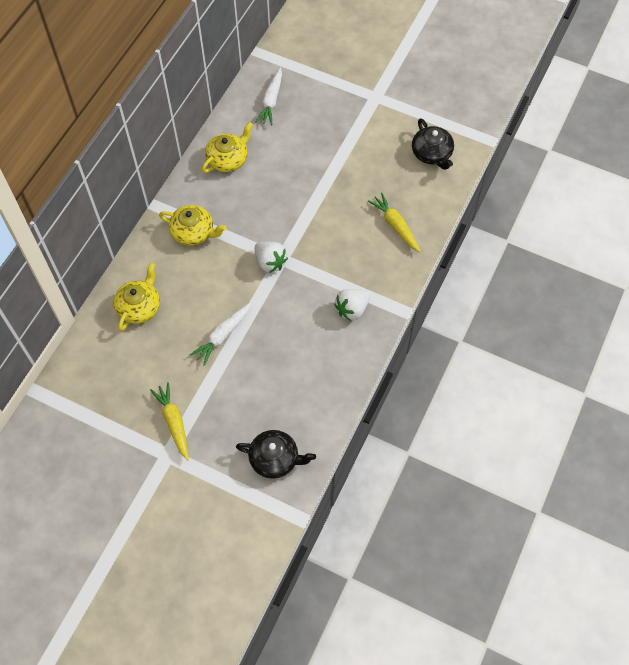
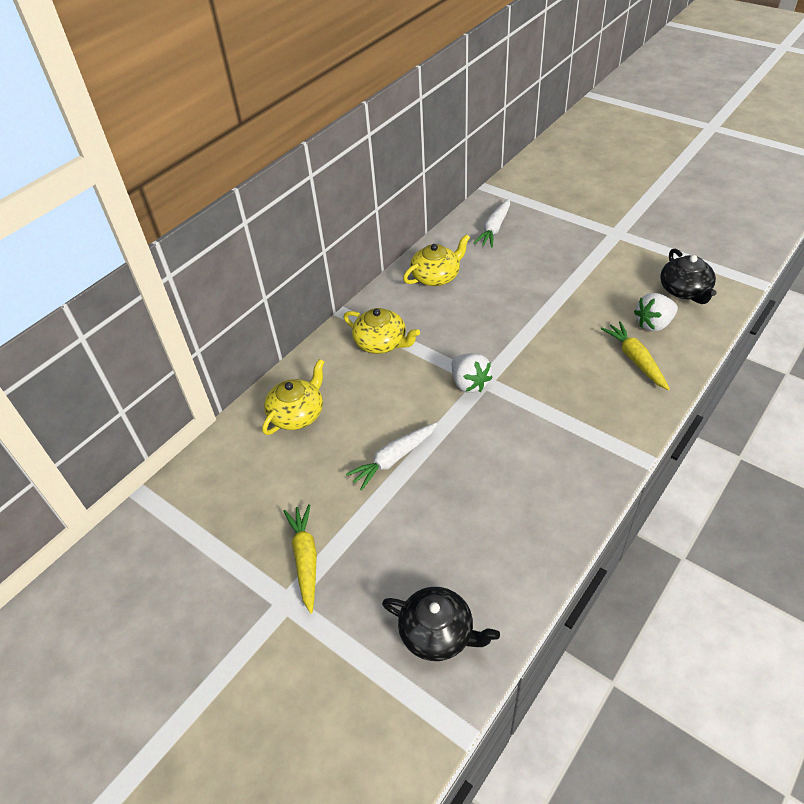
camera: 15 degrees right, 15 degrees down
white strawberry [334,289,370,321] -> white strawberry moved to [634,293,678,332]

